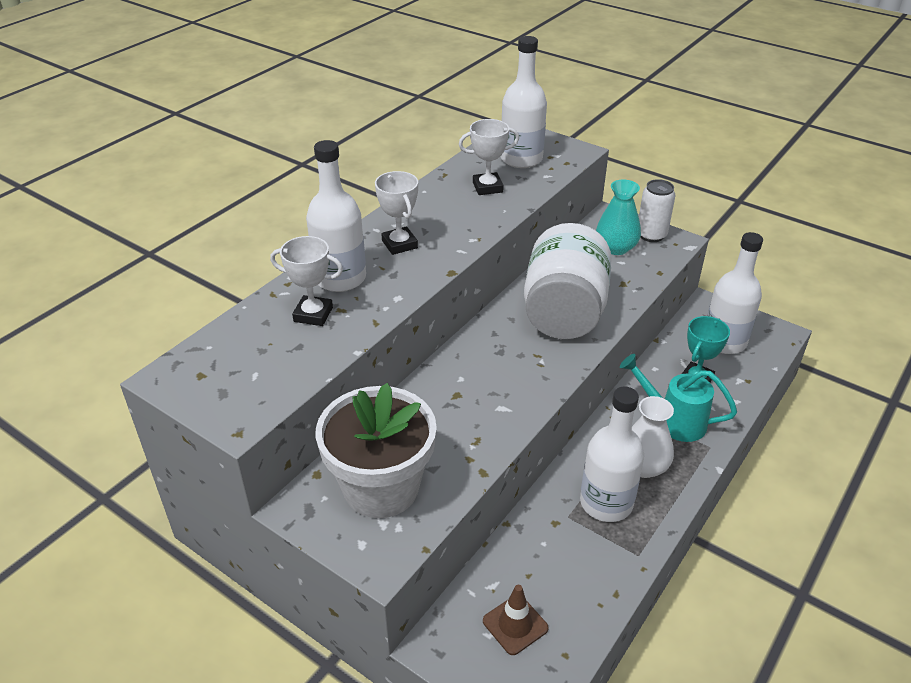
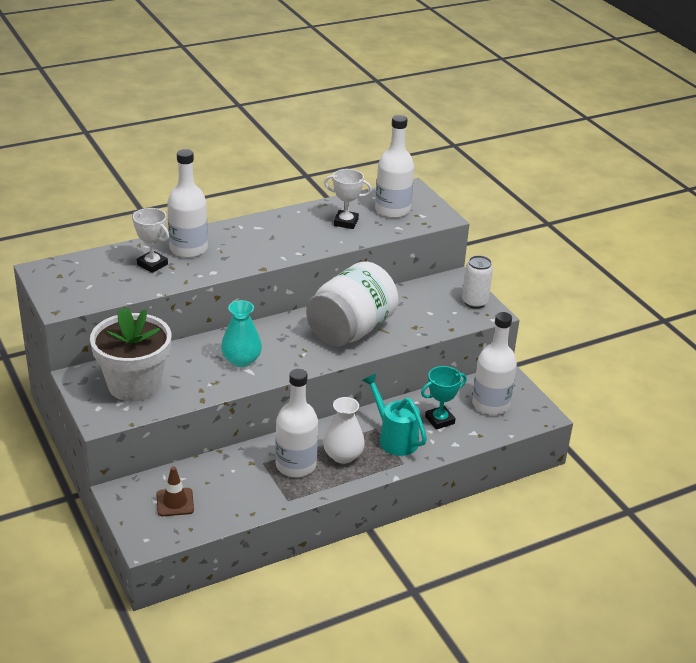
camera: 25 degrees right, 5 degrees down
white trophy [375,171,418,255] -> none
turquoise vase [596,180,641,255] -> turquoise vase moved to [221,300,262,367]

